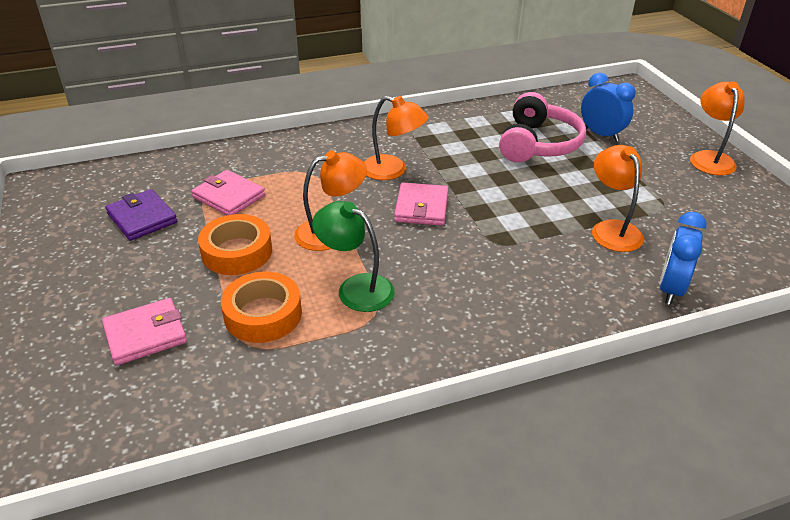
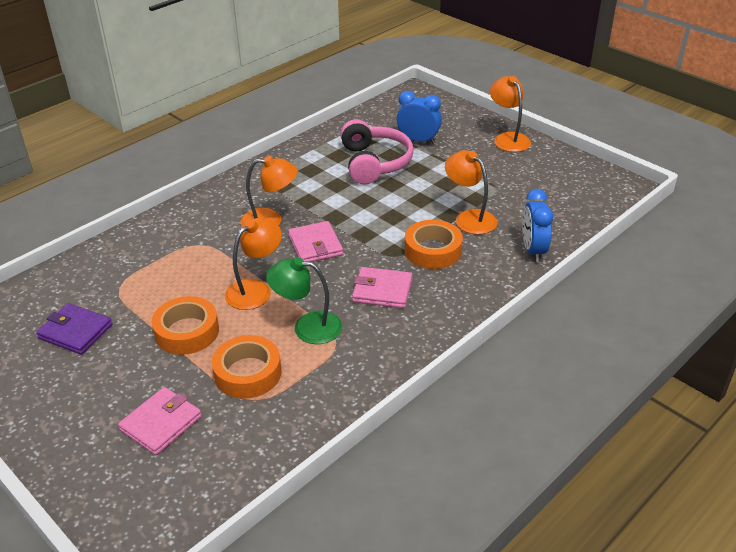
camera: 25 degrees left, 0 degrees up
pink wallet [191,170,265,215] -> pink wallet moved to [352,267,412,308]
none -> orange tape [405,220,463,269]

